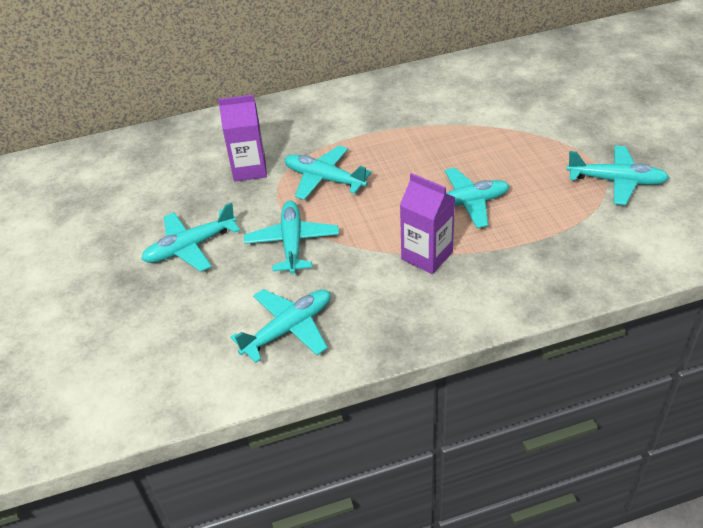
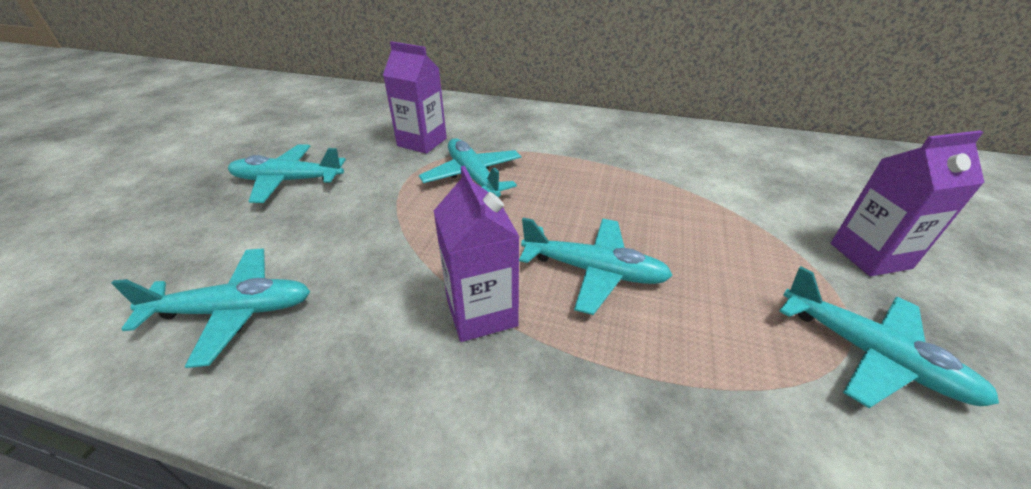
camera: 30 degrees right, 5 degrees down
turquoise plane [244,200,339,274] -> none
none -> purple carton [831,130,985,276]

